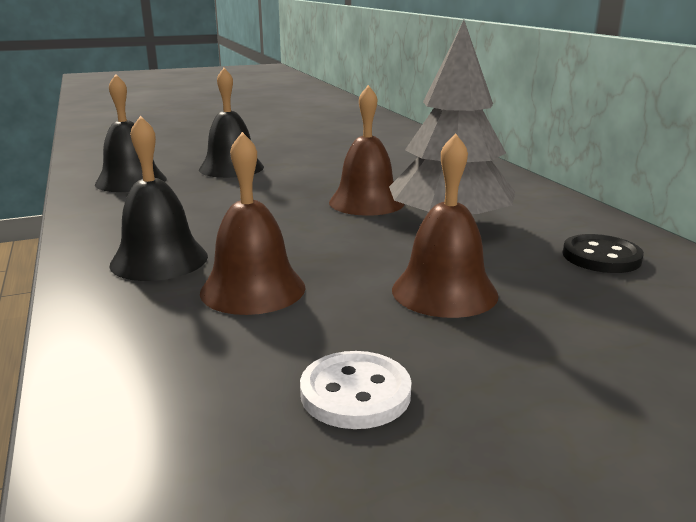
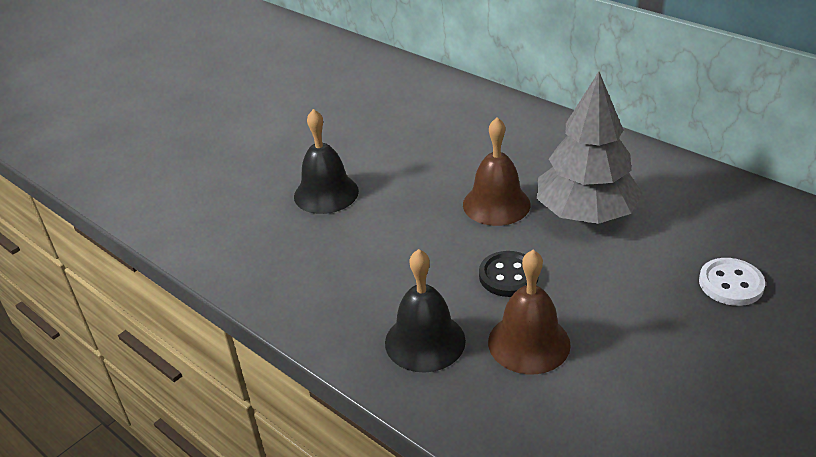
camera: 25 degrees left, 15 degrees up
black bell [95,74,167,192] -> none
white button [300,351,411,429] -> white button moved to [699,258,765,306]
brown bell [392,133,498,318] -> none
black button [563,234,644,273] -> black button moved to [479,251,539,297]

